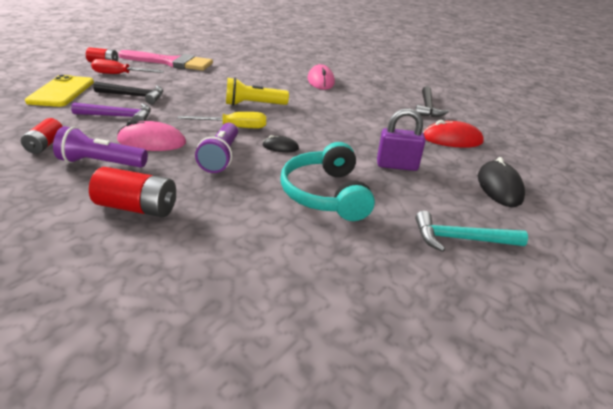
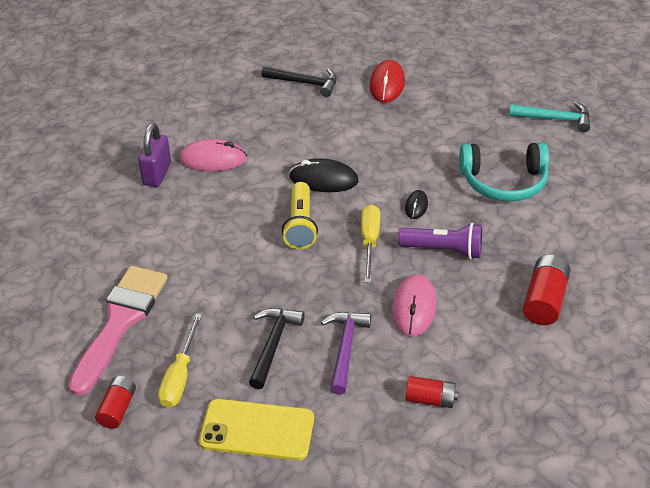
camera: 80 degrees left, 10 degrees up
purple flashlight [53,126,148,168] -> none
red screwdriver [91,59,164,74] -> yellow screwdriver [158,314,202,408]
purple padlock [377,108,426,171] -> purple padlock moved to [138,123,171,187]
turquoise hammer [415,211,528,252] -> turquoise hammer turned 90 degrees counterclockwise [509,102,590,133]
black mouse [478,157,525,207] -> black mouse moved to [289,158,359,192]

